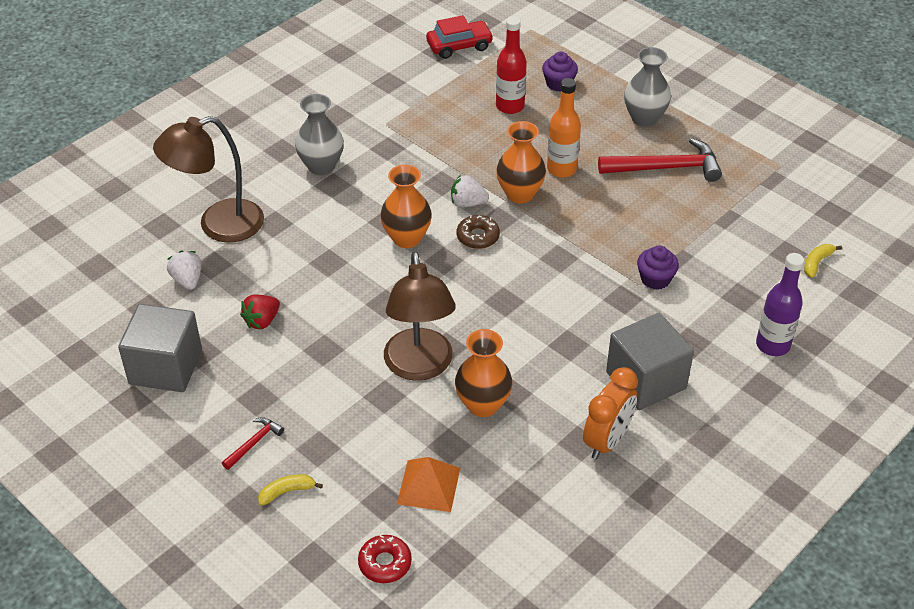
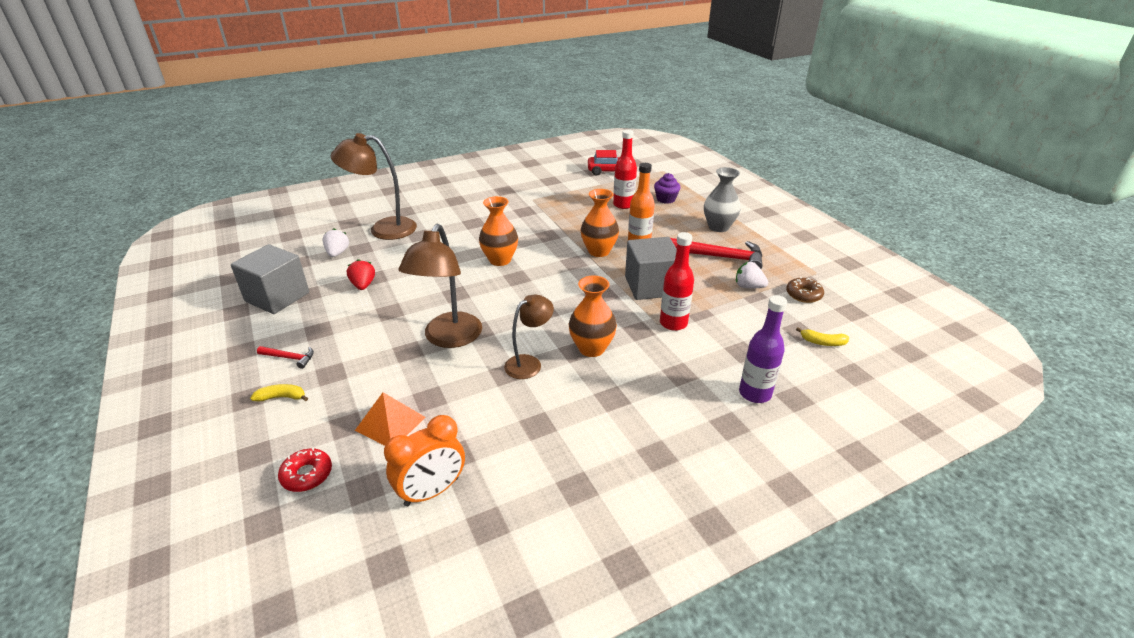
camera: 20 degrees right, 10 degrees down
red hammer [222,417,284,470] -> red hammer turned 45 degrees clockwise [257,346,314,369]
red strawberry [240,295,280,329] -> red strawberry turned 105 degrees clockwise [347,259,375,290]
grey vase [295,94,344,175] -> none
white strawberry [451,175,489,207] -> white strawberry moved to [736,262,768,288]
orange vase [455,329,512,417] -> orange vase moved to [569,276,617,357]
brown donut [457,215,500,249] -> brown donut moved to [786,277,824,303]
orange clock [583,367,638,459] -> orange clock moved to [384,415,465,506]
grey cube [606,313,694,410] -> grey cube moved to [625,237,677,300]
purple cupcake [637,245,679,290] -> red bottle [660,232,694,331]
yellow banana [804,244,842,278] -> yellow banana turned 135 degrees counterclockwise [796,327,849,346]
none -> brown lamp [504,295,554,379]

